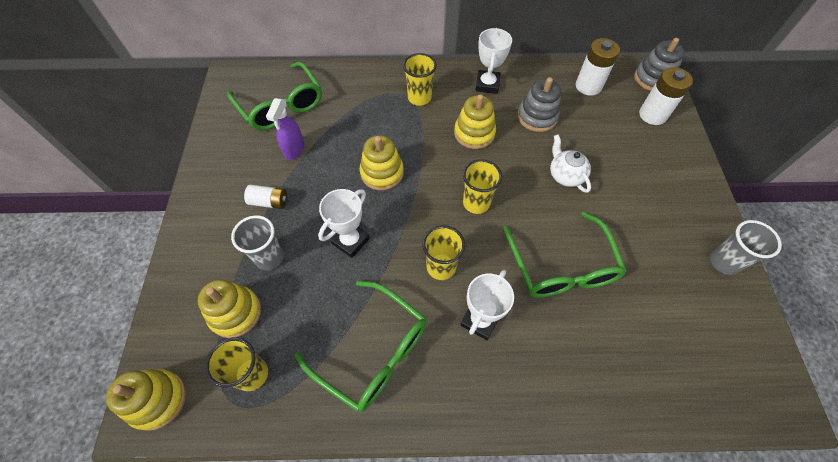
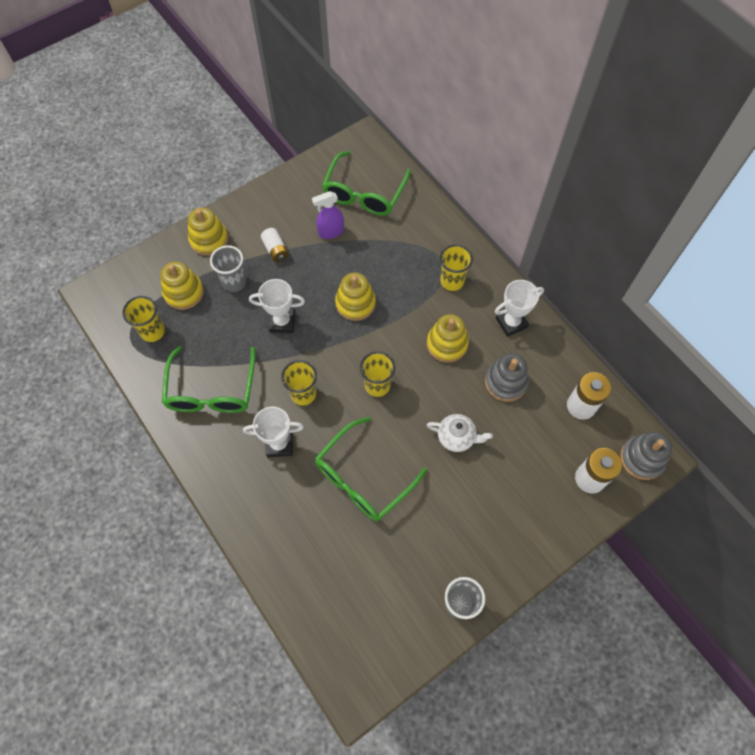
camera: 55 degrees right, 5 degrees up
yellow stacking toy [106,369,186,431] -> yellow stacking toy moved to [188,207,228,256]
white teapot [550,134,591,193] -> white teapot turned 75 degrees clockwise [427,414,493,452]

